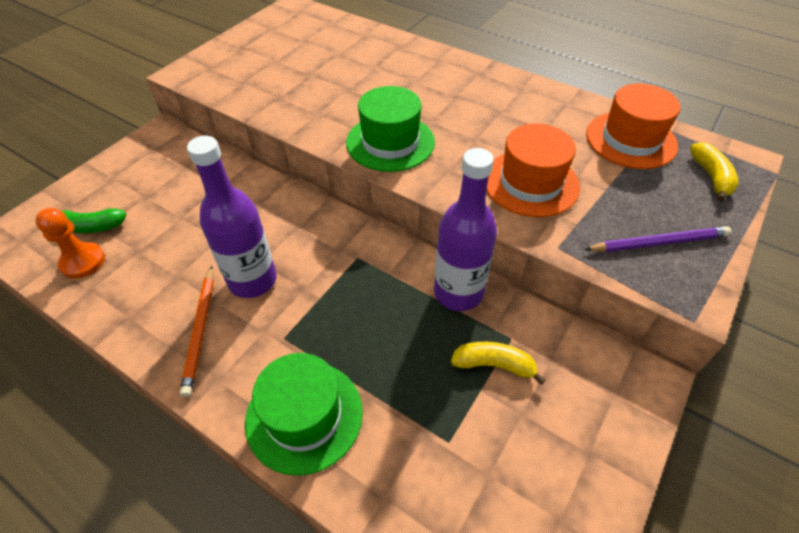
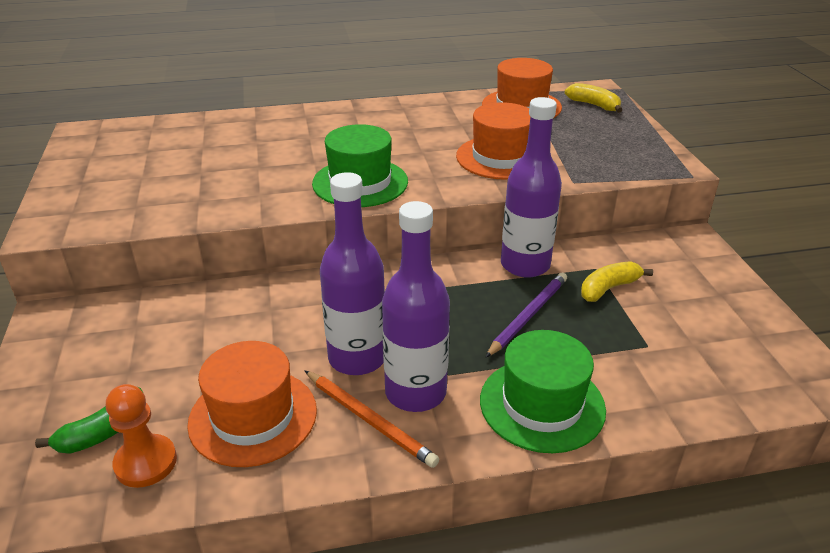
camera: 45 degrees left, 15 degrees down
purple pencil [584,226,731,252] -> purple pencil moved to [485,273,567,358]
none -> orange hat [187,341,317,467]
none -> purple bottle [382,201,450,412]

